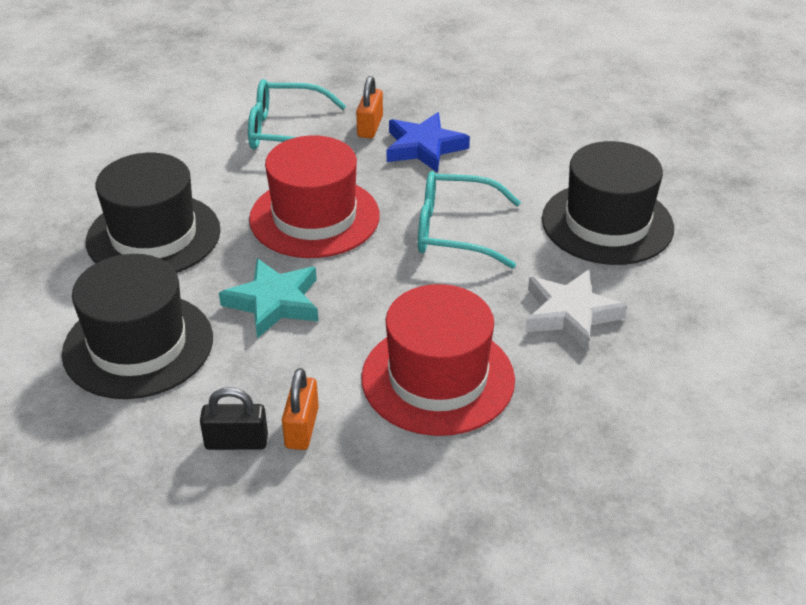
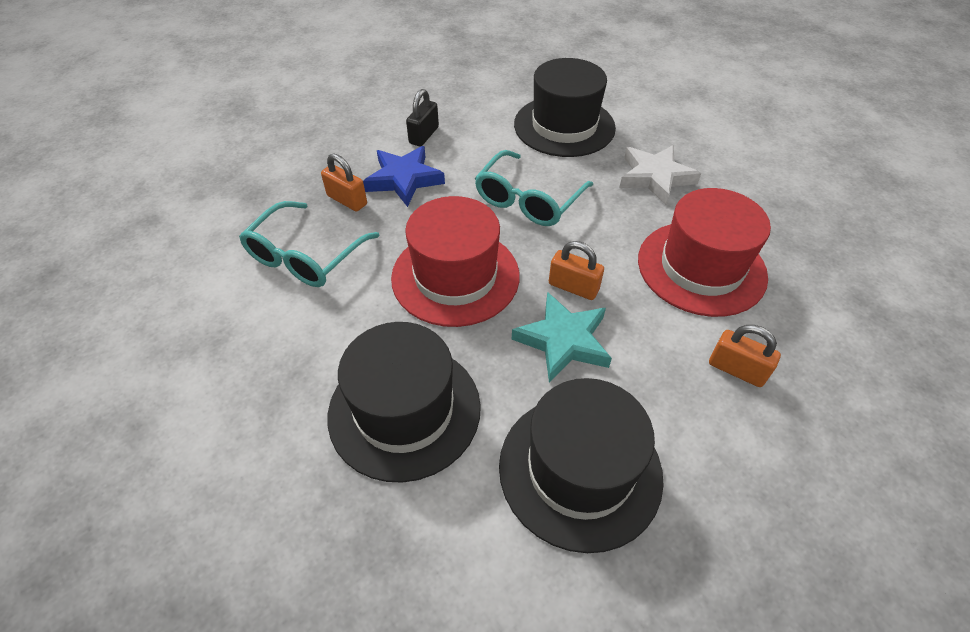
camera: 65 degrees left, 10 degrees up
black padlock [200,387,268,450] -> black padlock moved to [406,89,439,146]
none -> orange padlock [549,241,604,300]

